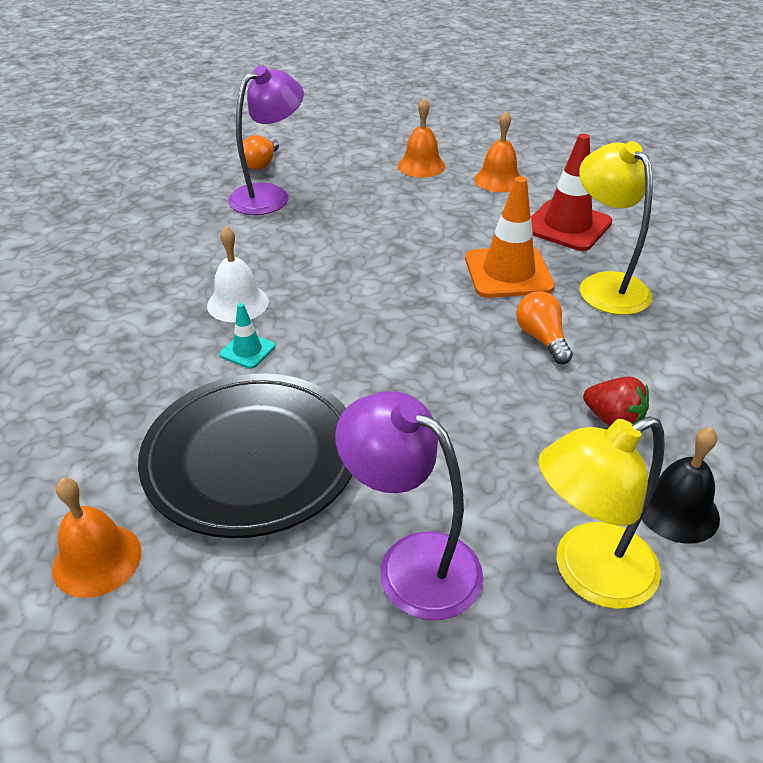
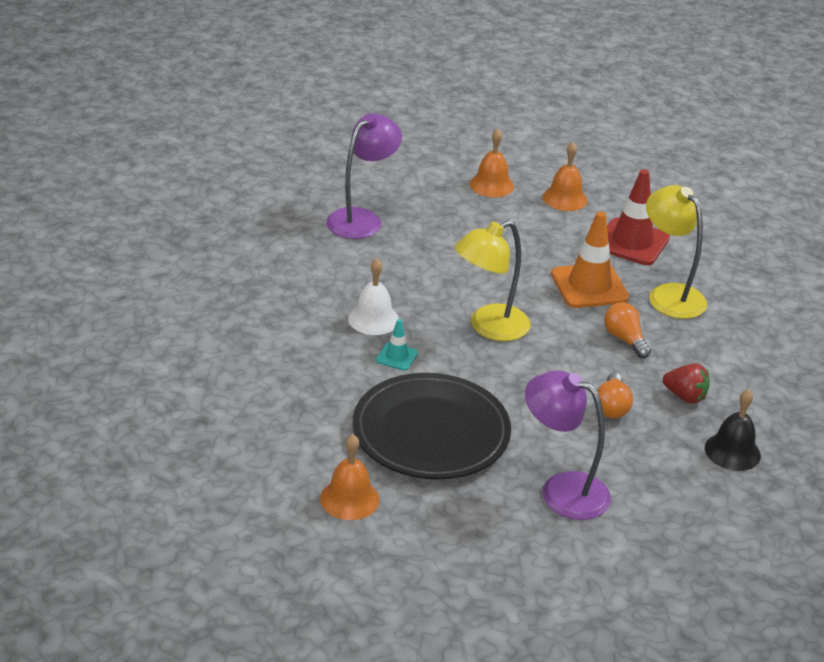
camera: 10 degrees left, 5 degrees down
orange light bulb [243,135,279,170] -> orange light bulb moved to [597,373,633,418]
yellow lamp [538,416,665,609] -> yellow lamp moved to [455,220,530,341]

